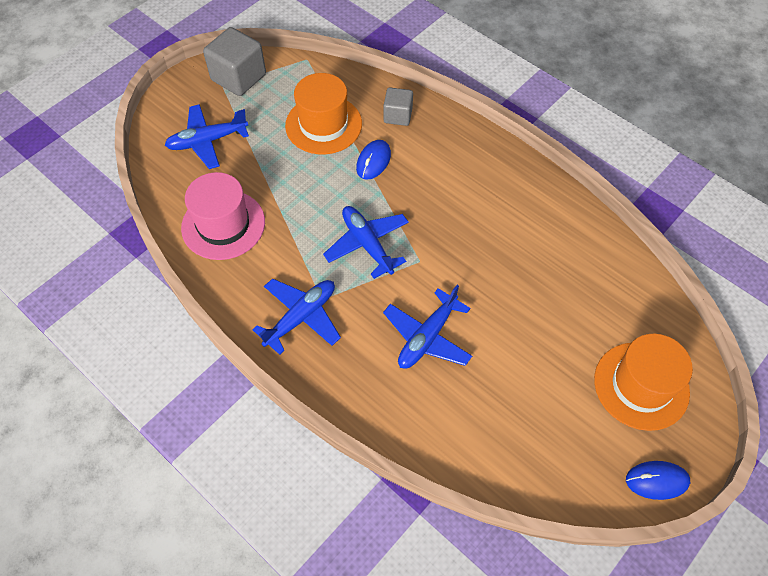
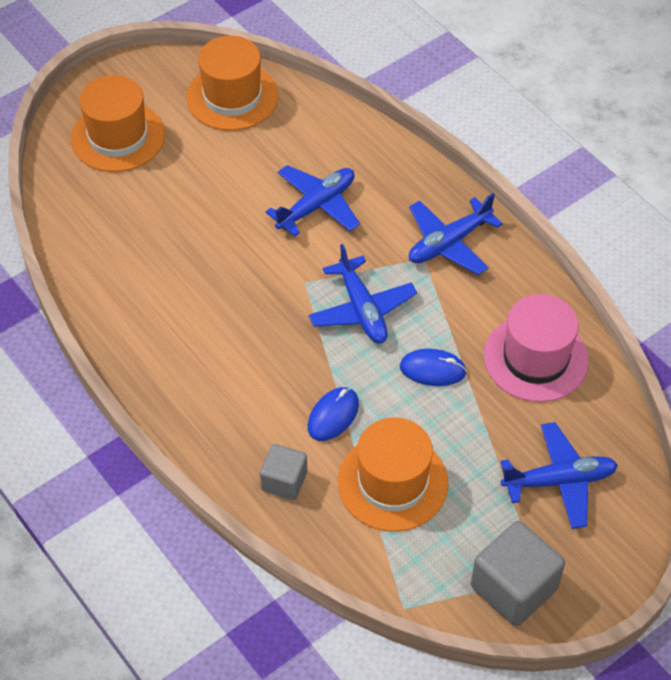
camera: 170 degrees left, 5 degrees down
blue mouse [626,461,690,500] -> blue mouse moved to [400,349,467,386]
none -> orange hat [186,36,278,131]

